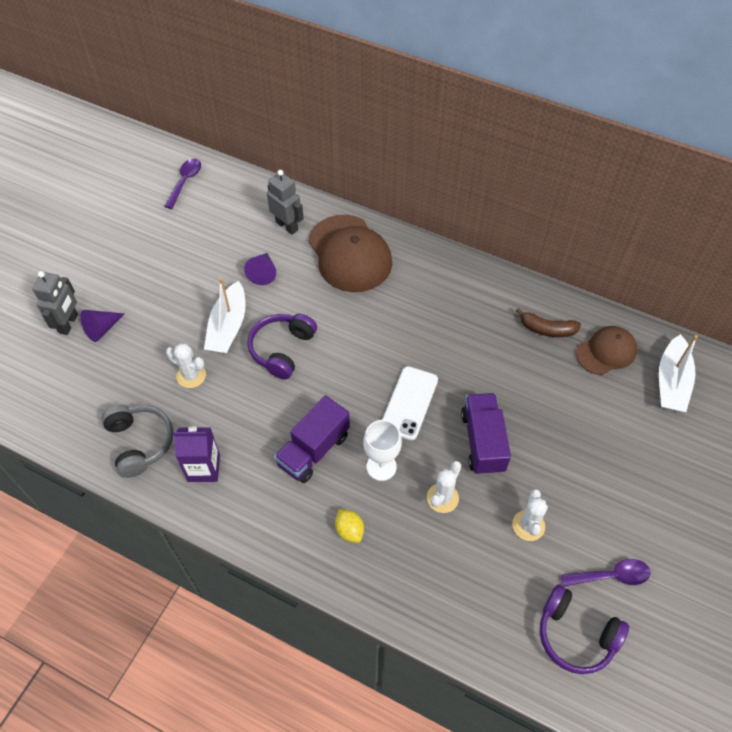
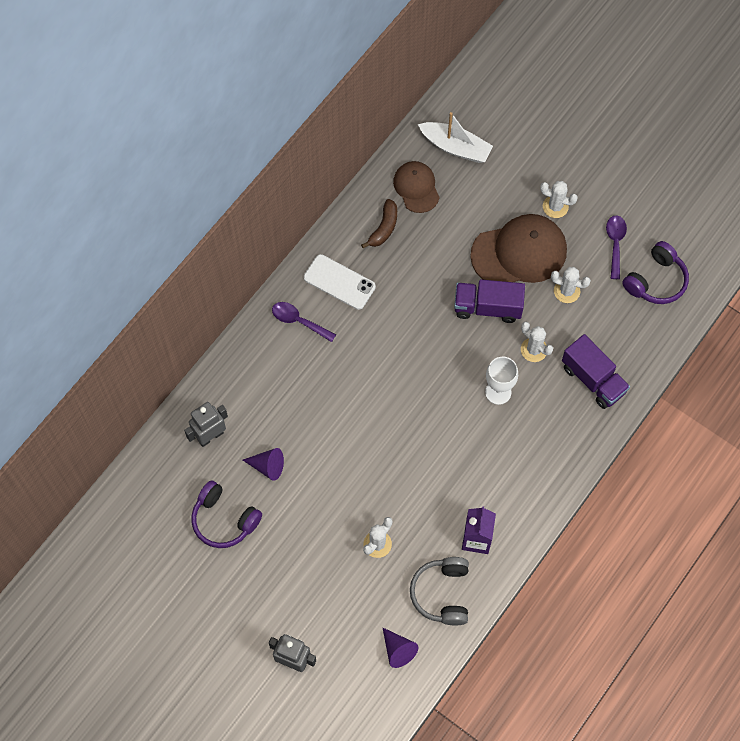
camera: 80 degrees left, 10 degrees up
purple cone [80,310,125,342] -> purple cone moved to [383,628,418,668]
grey headphones [102,405,173,478] -> grey headphones turned 75 degrees counterclockwise [410,557,469,625]
purple spoon [164,159,201,209] -> purple spoon moved to [272,302,336,342]
white boat [204,278,246,353] -> none
purple headphones [247,314,317,379] -> purple headphones moved to [191,480,262,548]
purple truck [274,395,350,483] -> purple truck moved to [562,334,630,409]
brown cap [308,215,392,292] -> brown cap moved to [470,214,567,283]
yellow lemon [335,509,364,543] -> none
white phone [382,366,438,440] -> white phone moved to [304,254,376,310]
none -> white cactus [540,181,578,218]

